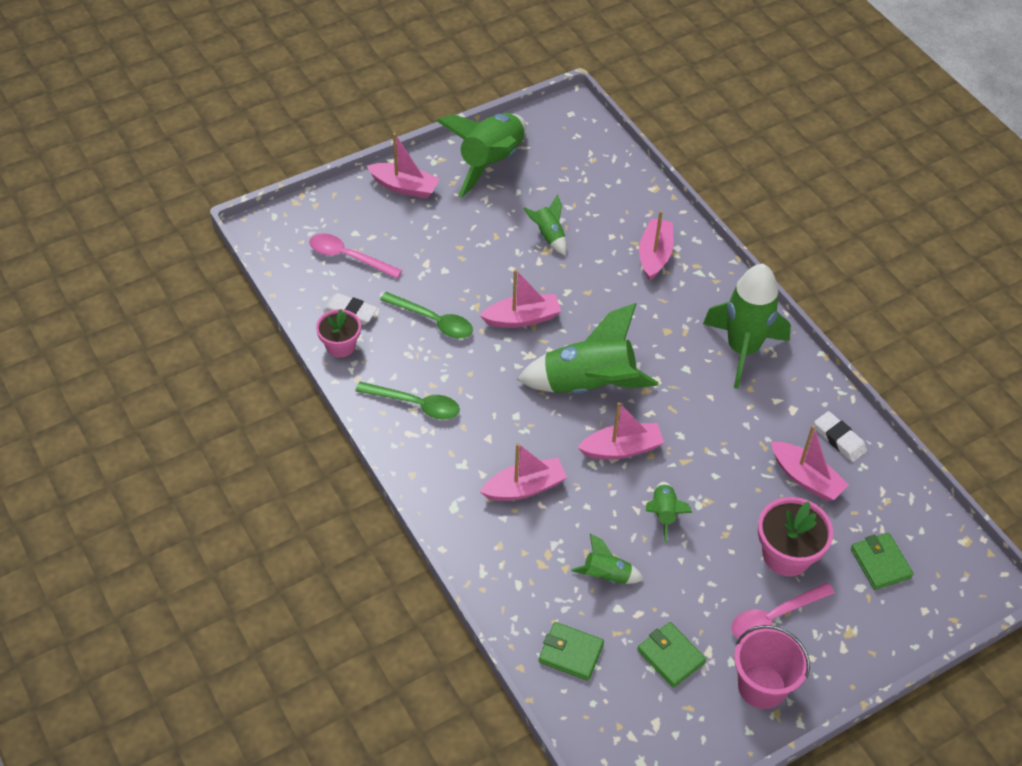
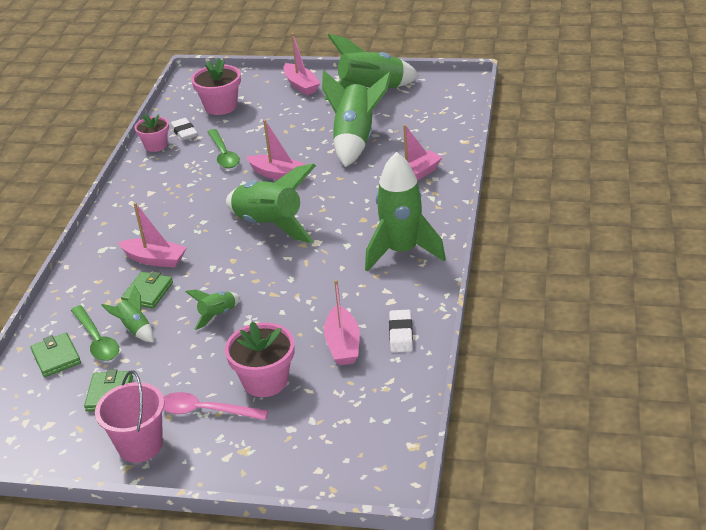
camera: 45 degrees right, 15 degrees down
pink spoon [309,233,402,278] -> pink flower pot [191,58,241,115]
green spoon [355,382,460,419] -> green spoon moved to [71,305,119,361]
green rocket [524,194,567,255] -> green rocket [322,70,392,167], size x2.12
pink boat [578,402,664,459] -> none
green wallet [851,533,914,590] -> green wallet moved to [121,272,173,309]

